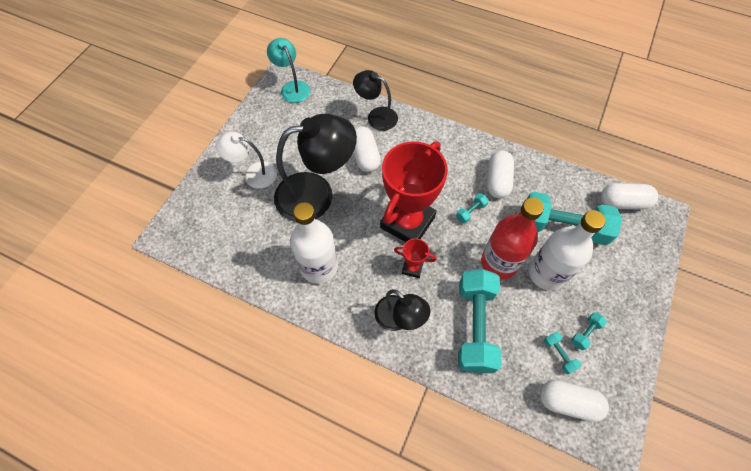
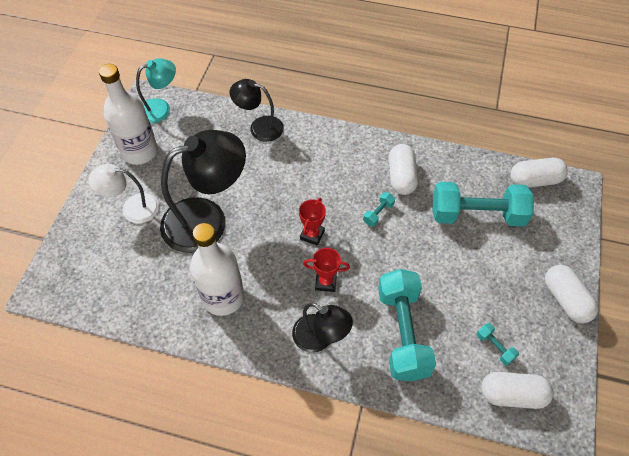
camera: 10 degrees left, 5 degrees down
turquoise lamp [267,38,310,103] -> turquoise lamp turned 105 degrees clockwise [136,58,176,123]
white capsule [354,126,381,172] -> white capsule moved to [545,265,598,323]
red trophy [380,141,448,242] -> red trophy [299,198,326,246], size x0.43
red bottle [481,197,544,279] -> none
white bottle [529,210,606,291] -> white bottle moved to [99,64,158,165]
turquoise dumbbell [571,312,607,350] -> none

